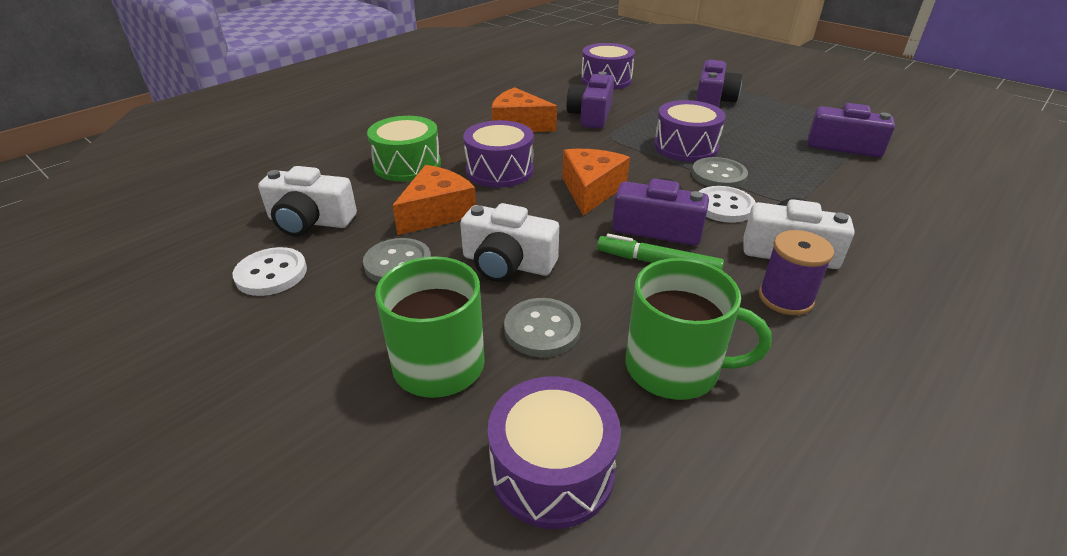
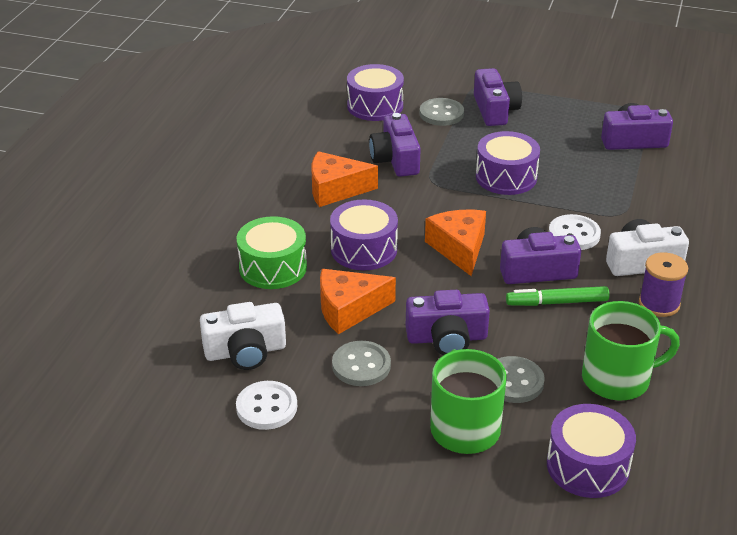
camera: 25 degrees left, 0 degrees up
orange cheese [392,165,476,235] -> orange cheese turned 120 degrees counterclockwise [320,269,396,334]
white camera [460,203,559,282] -> purple camera [406,290,490,355]
grey button [692,157,748,188] -> grey button moved to [420,98,464,126]

